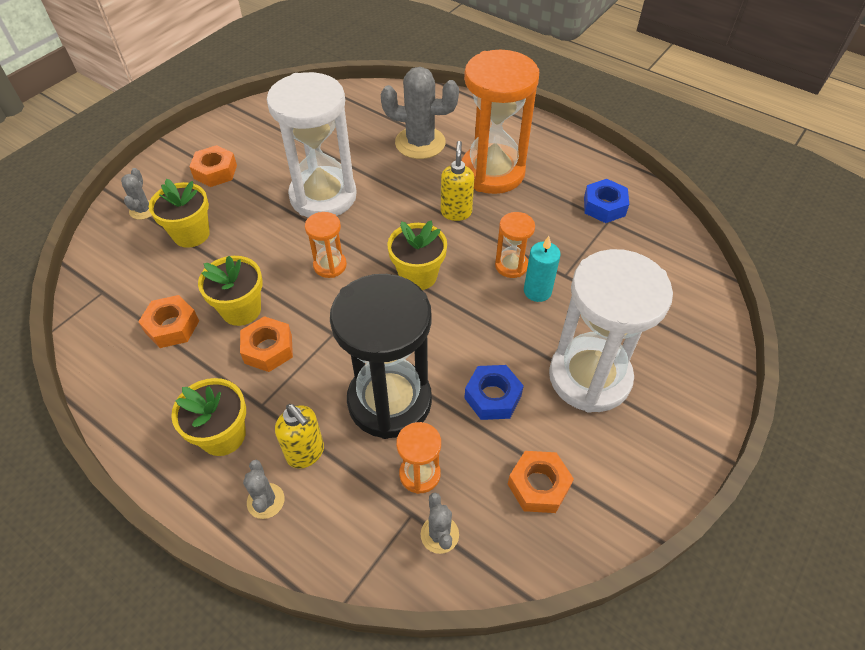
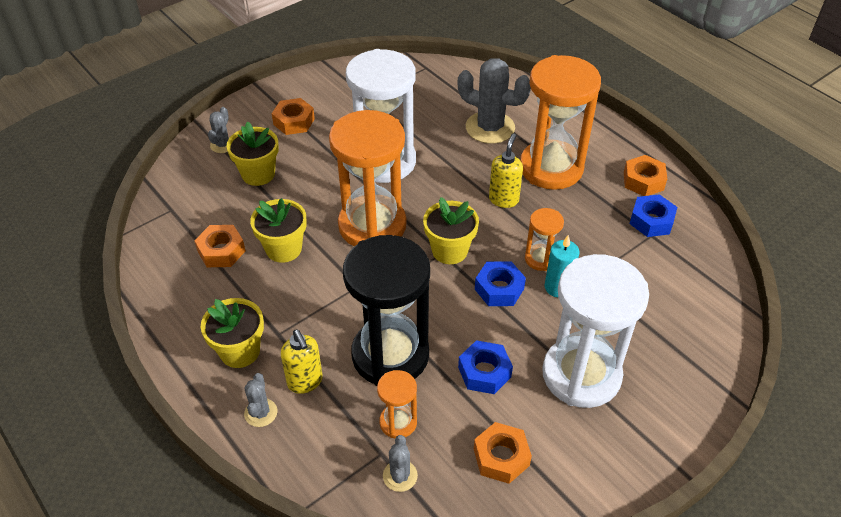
camera: 15 degrees right, 5 degrees down
orange nut [240,316,293,372] -> orange nut moved to [624,155,667,196]
orange hourglass [305,212,347,278] -> orange hourglass [329,110,407,247], size x2.19
none -> blue nut [475,261,526,306]

